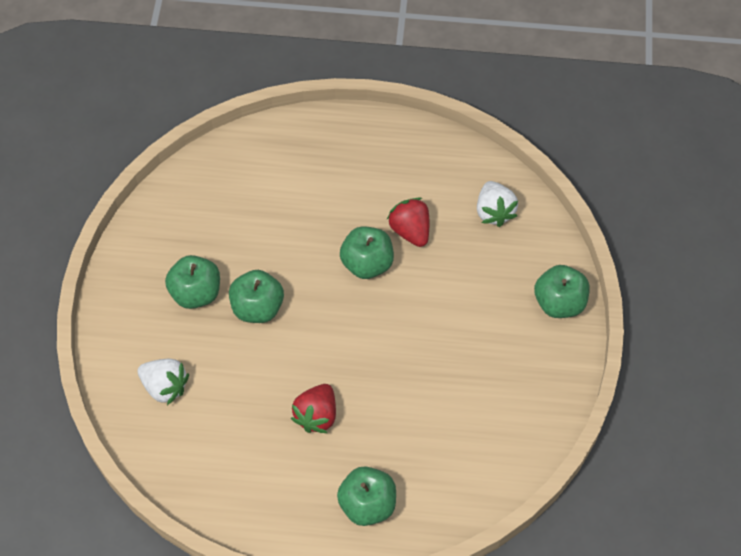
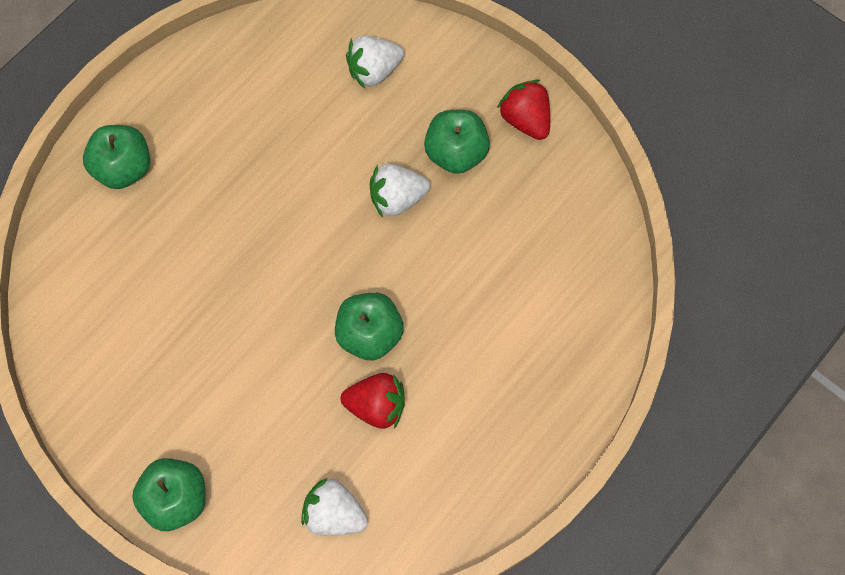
camera: 125 degrees right, 10 degrees up
green apple [229,270,284,323] -> white strawberry [370,164,430,218]
red strawberry [291,384,336,433] -> red strawberry moved to [497,80,550,140]

